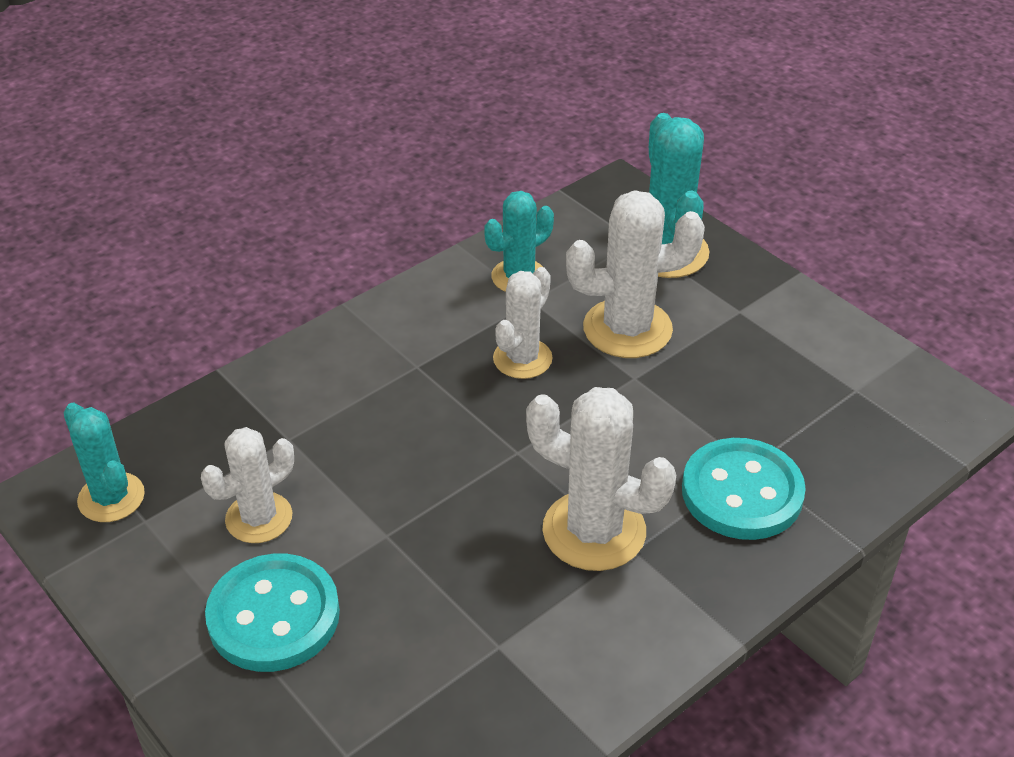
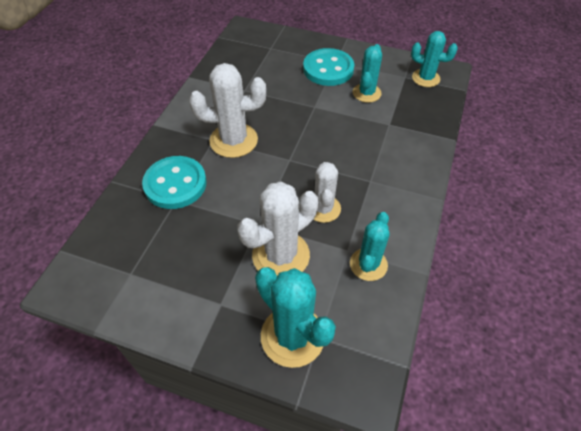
camera: 150 degrees right, 10 degrees up
white cactus [201,427,294,543] -> turquoise cactus [353,44,382,103]

